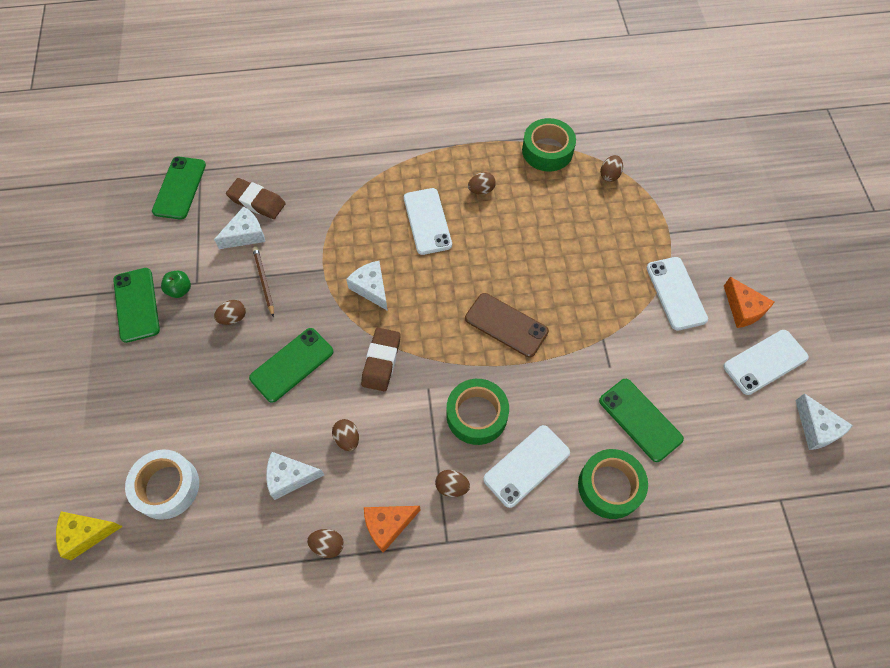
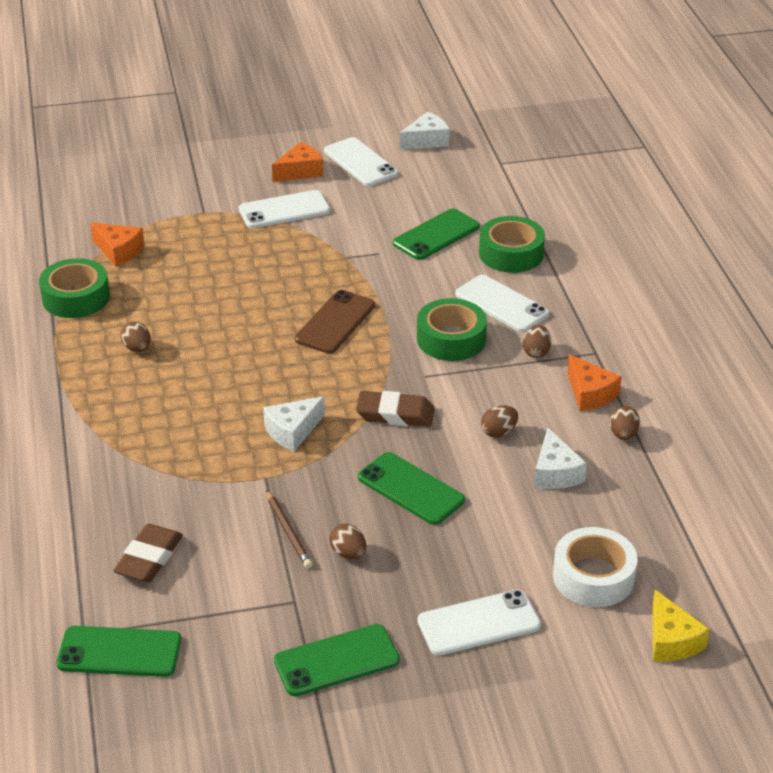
camera: 95 degrees left, 25 degrees down
green apple [161,271,191,298] -> none
white cheese [214,206,265,249] -> none
brown pencil [253,247,274,317] -> brown pencil turned 90 degrees counterclockwise [266,490,313,568]
white phone [404,188,452,255] -> white phone moved to [417,590,541,656]
brown egg [600,155,623,182] -> orange cheese [90,222,144,267]

